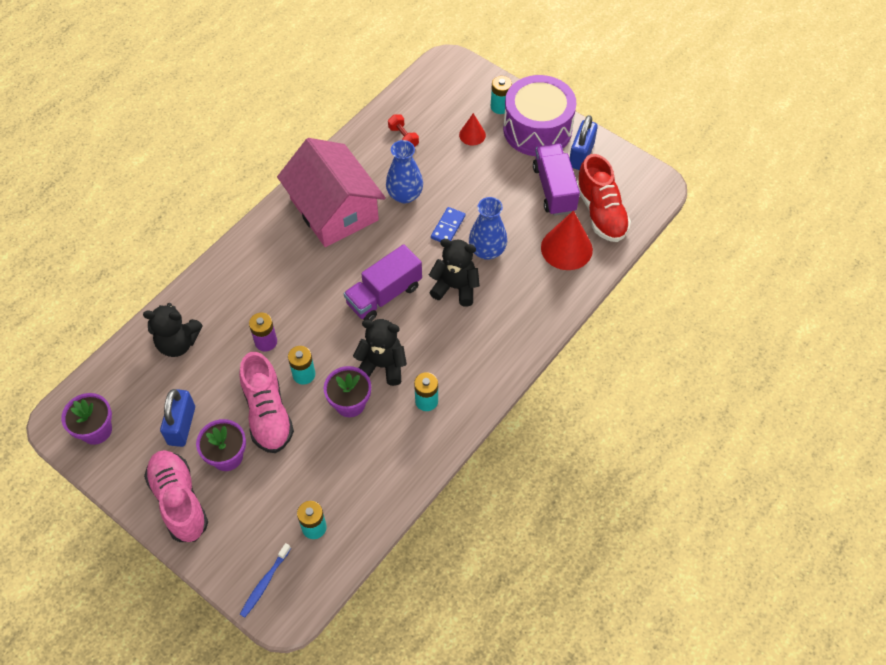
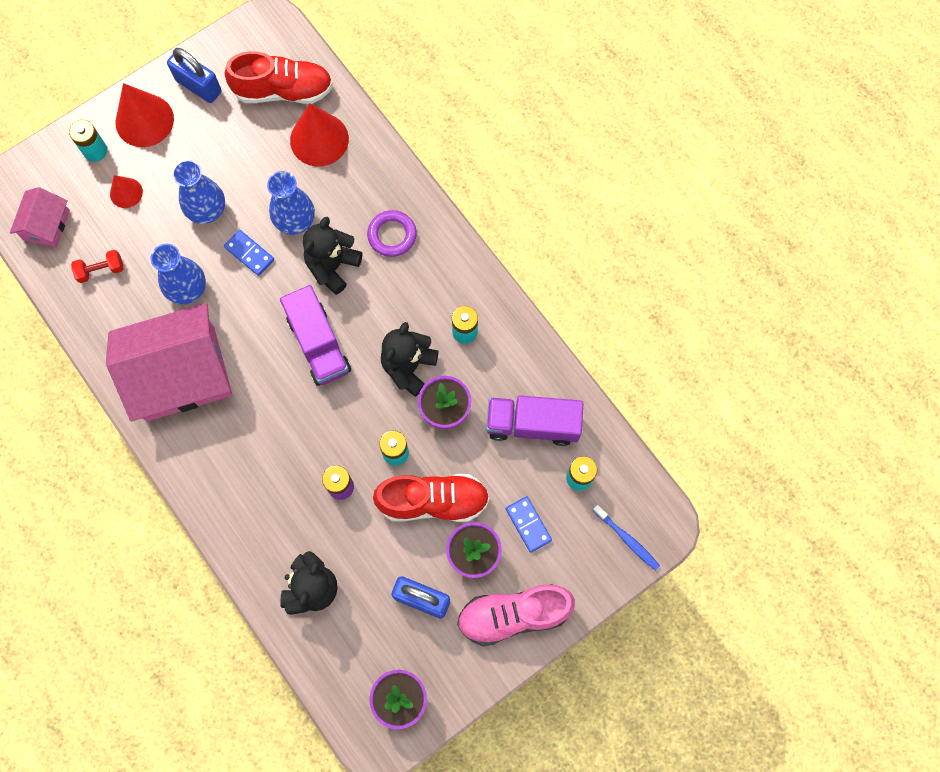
camera: 75 degrees left, 15 degrees up
pink shoe [239,352,294,453] -> red shoe [373,474,490,522]
purple drum [503,75,576,156] -> red cone [115,83,174,147]
purple truck [533,144,580,216] -> purple truck moved to [486,395,584,446]
none -> pink house [10,187,70,247]
none -> blue vase [172,160,225,224]
none -> purple ring [367,210,417,257]
none -> blue domino [506,496,552,553]

